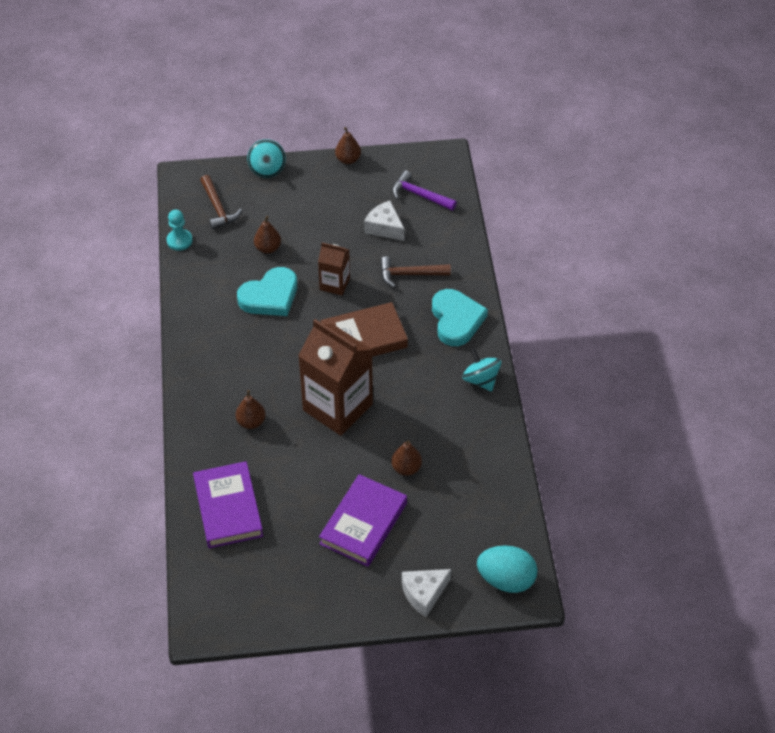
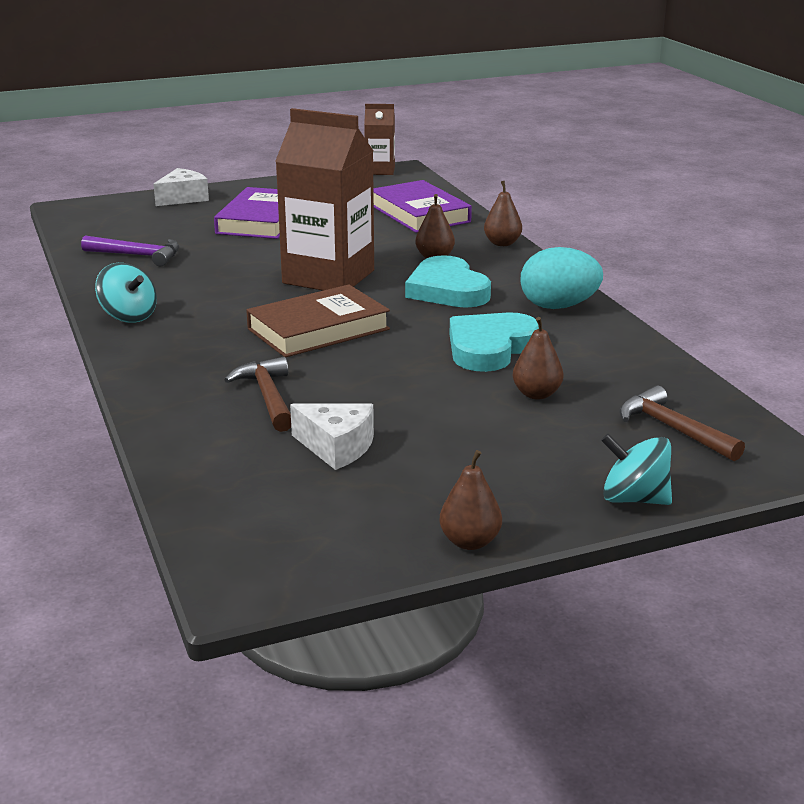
camera: 165 degrees right, 25 degrees down
turquoise pawn [166,210,193,251] -> none
turquoise spinning top [247,139,286,178] -> turquoise spinning top turned 45 degrees counterclockwise [601,434,672,505]
brown carton [318,243,350,295] -> brown carton moved to [364,104,395,175]
brown hammer [380,256,451,288] -> brown hammer turned 90 degrees counterclockwise [225,357,291,432]
brown pear [391,440,422,476] -> brown pear moved to [484,181,522,246]
purple hammer [392,170,457,211] -> purple hammer moved to [81,235,179,266]
turquoise heart [432,289,488,346] -> turquoise heart moved to [405,255,491,308]
turquoise egg [477,545,538,593] -> turquoise egg moved to [520,247,603,309]

